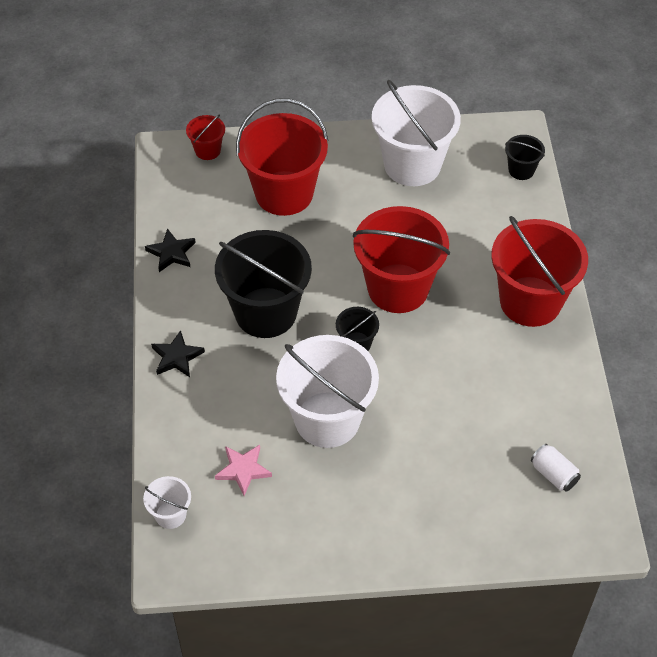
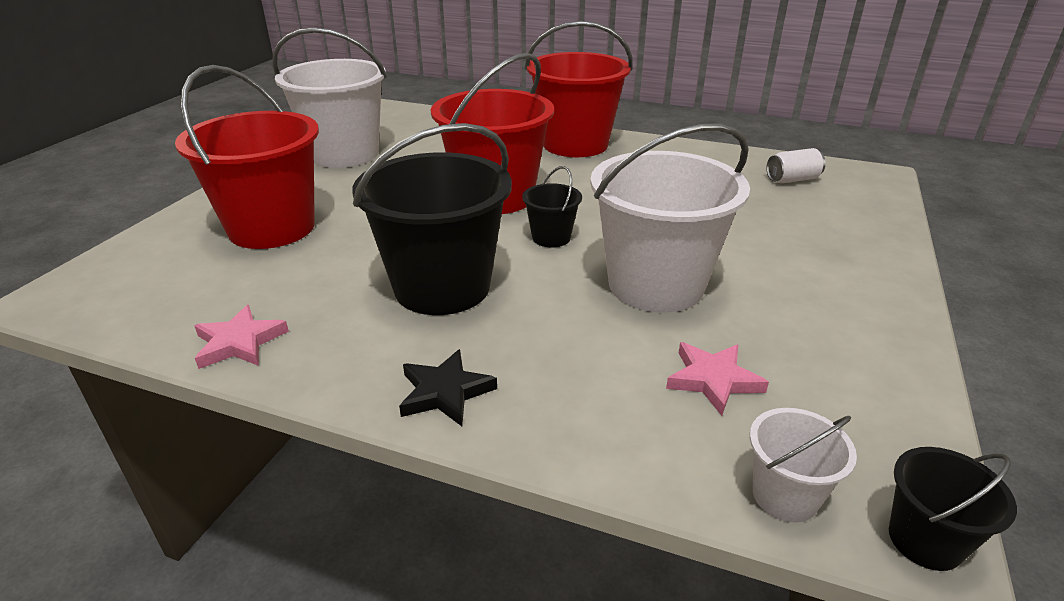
camera: 65 degrees left, 20 degrees down
black star [145,228,196,272] -> pink star [194,305,289,369]
red bucket [186,115,225,160] -> none
black bucket [505,135,545,180] -> black bucket moved to [889,447,1017,571]

